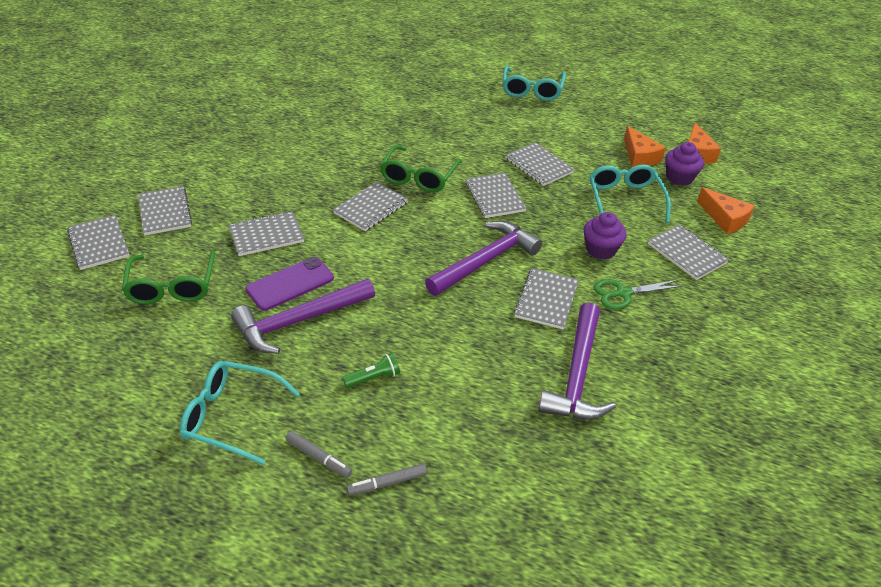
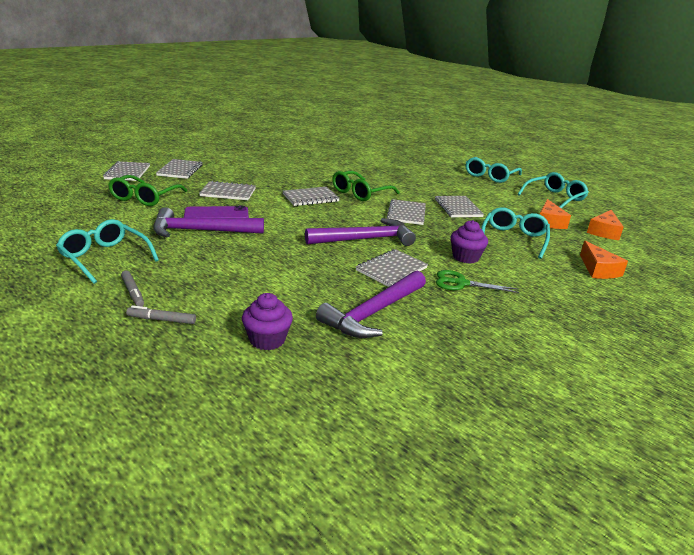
camera: 25 degrees right, 15 degrees down
green flashlight [342,353,400,388] -> none
grey notebook [648,225,729,280] -> none
purple cupcake [665,142,704,186] -> purple cupcake moved to [242,293,293,350]
none -> turquoise glasses [518,172,589,208]

